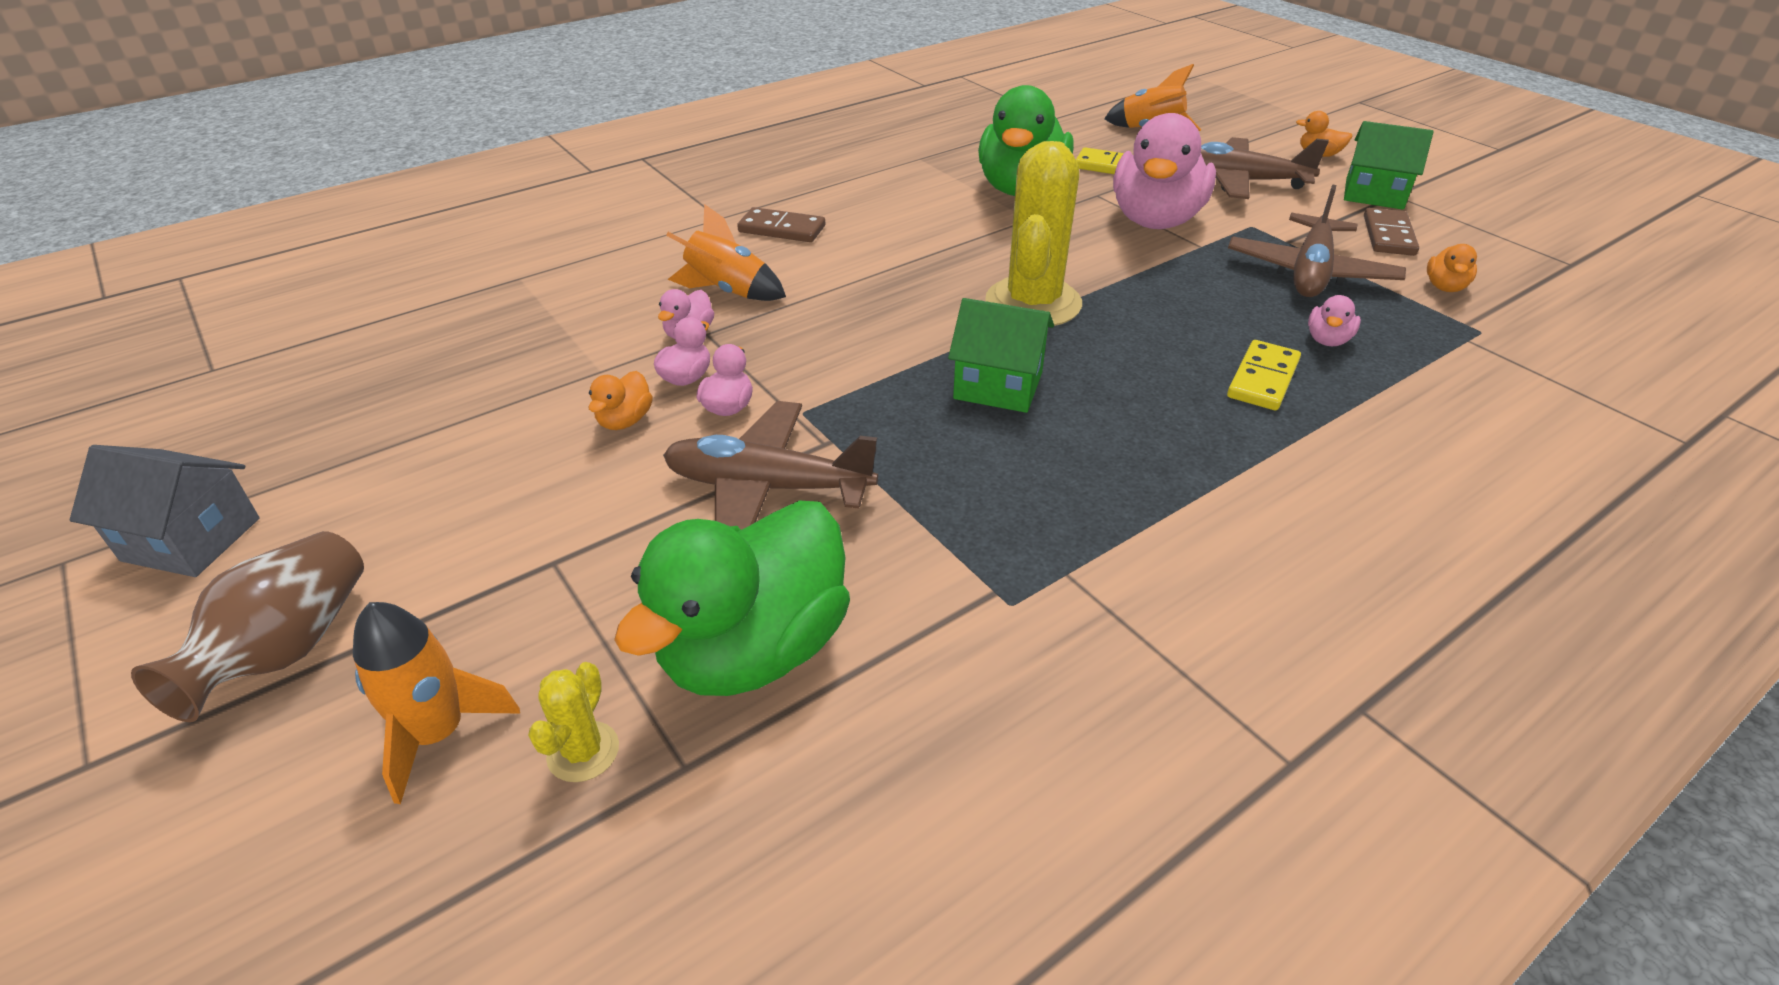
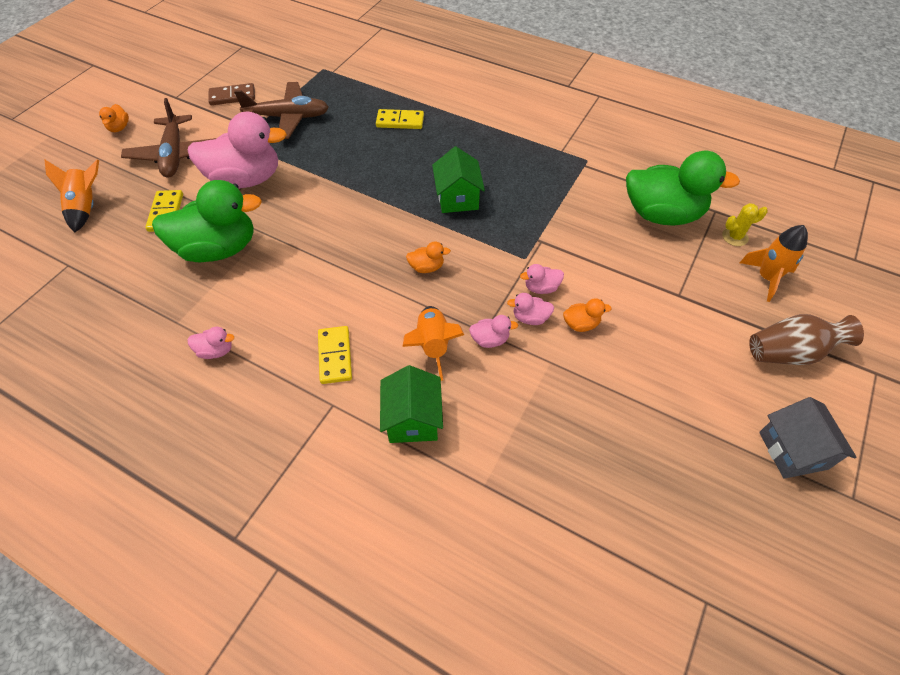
camera: 115 degrees left, 15 degrees up
brown plane [663,401,878,530] -> none
brown domino [737,207,825,242] -> yellow domino [318,326,352,384]
yellow cactus [985,141,1082,326] -> none
pink duck [1308,295,1361,346] -> pink duck moved to [187,327,234,359]
green house [1344,121,1434,210] -> green house moved to [380,365,443,443]
orange duck [1427,244,1477,292] -> orange duck moved to [406,241,451,273]

